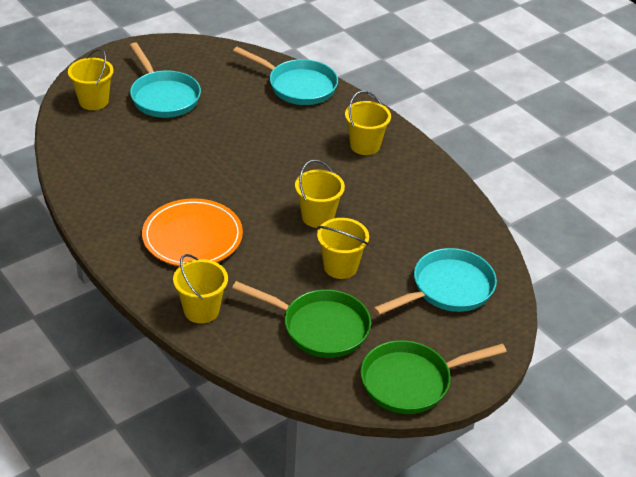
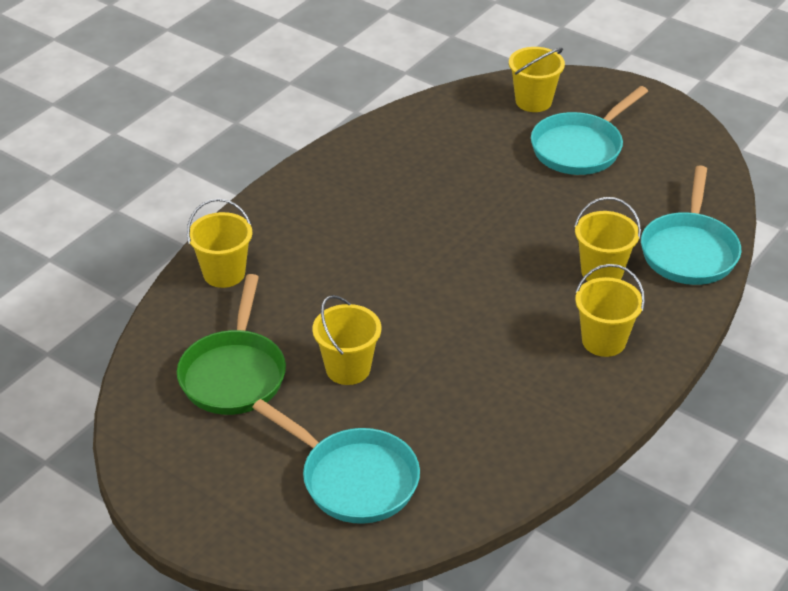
camera: 75 degrees right, 0 degrees up
orange plate [142,198,243,266] -> none
yellow bucket [295,160,345,228] -> yellow bucket moved to [574,197,641,281]
green pan [360,340,507,414] -> none

